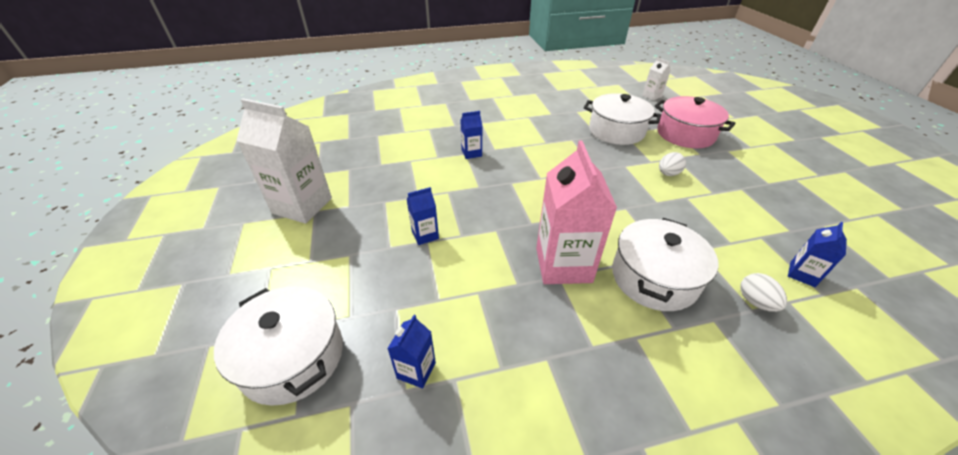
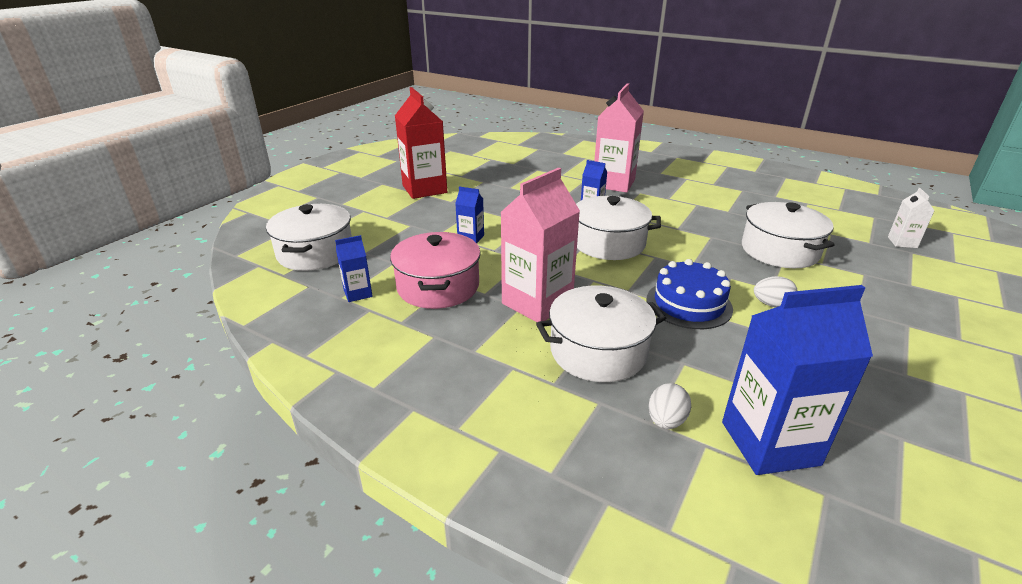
camera: 45 degrees right, 10 degrees down
white carton [236,98,332,224] -> red carton [395,87,447,199]
pink pot [655,96,736,148] -> pink pot moved to [390,232,481,309]
blue carton [788,222,847,287] -> blue carton [722,285,873,475], size x2.09
none -> white pot [576,196,661,260]
none -> pink carton [594,83,644,193]
none -> blue cake [647,259,733,329]

